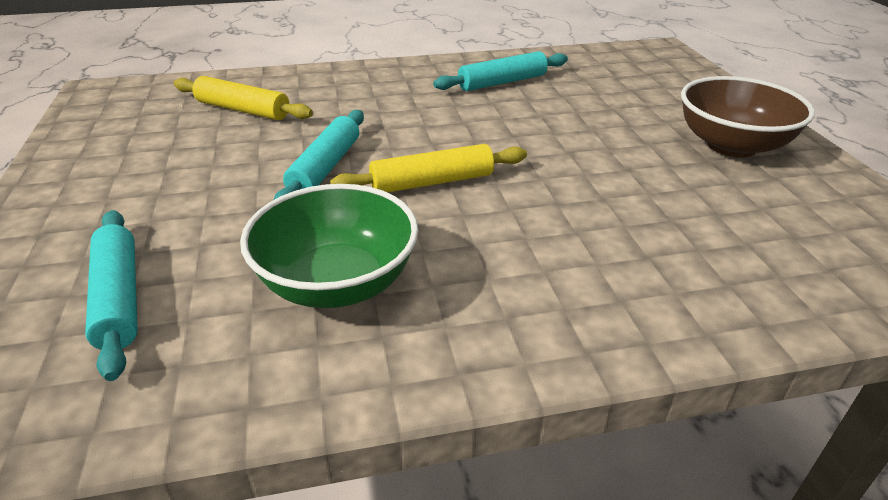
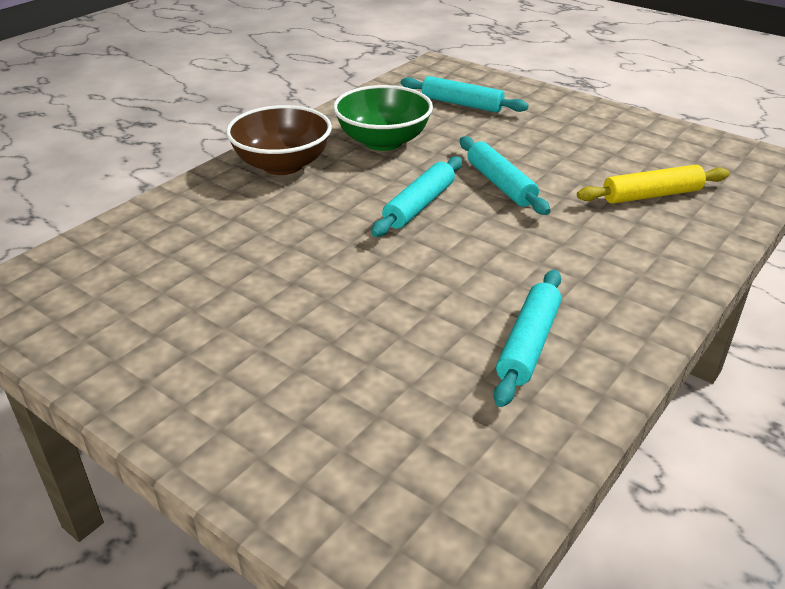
camera: 140 degrees right, 0 degrees up
yellow rolling pin [330,144,527,193] -> turquoise rolling pin [371,156,462,237]
brown bowl [681,76,815,158] -> brown bowl moved to [226,105,332,175]

